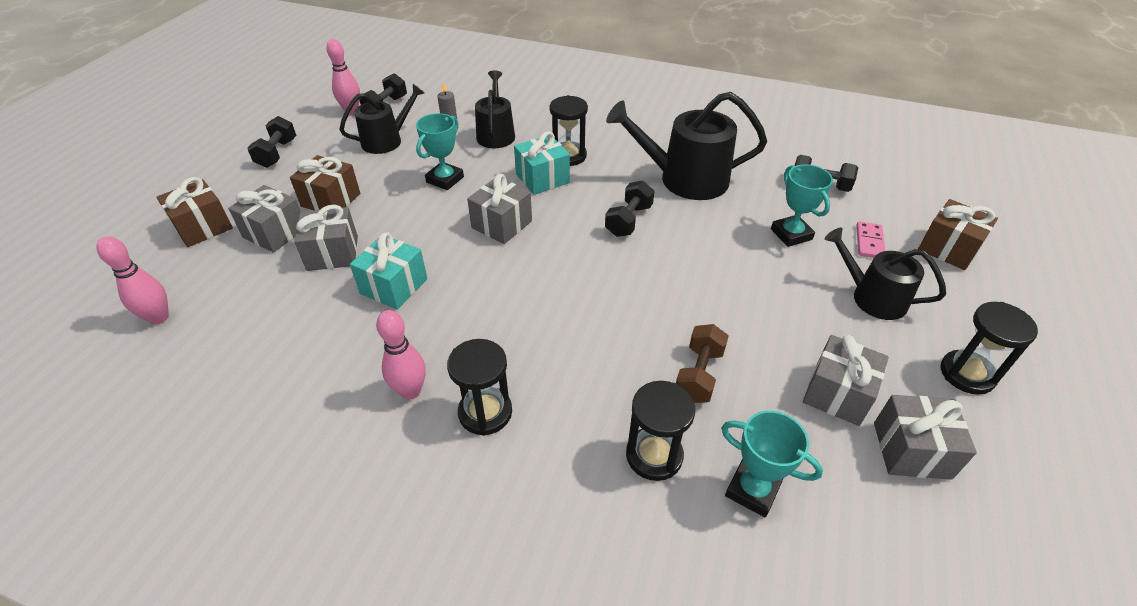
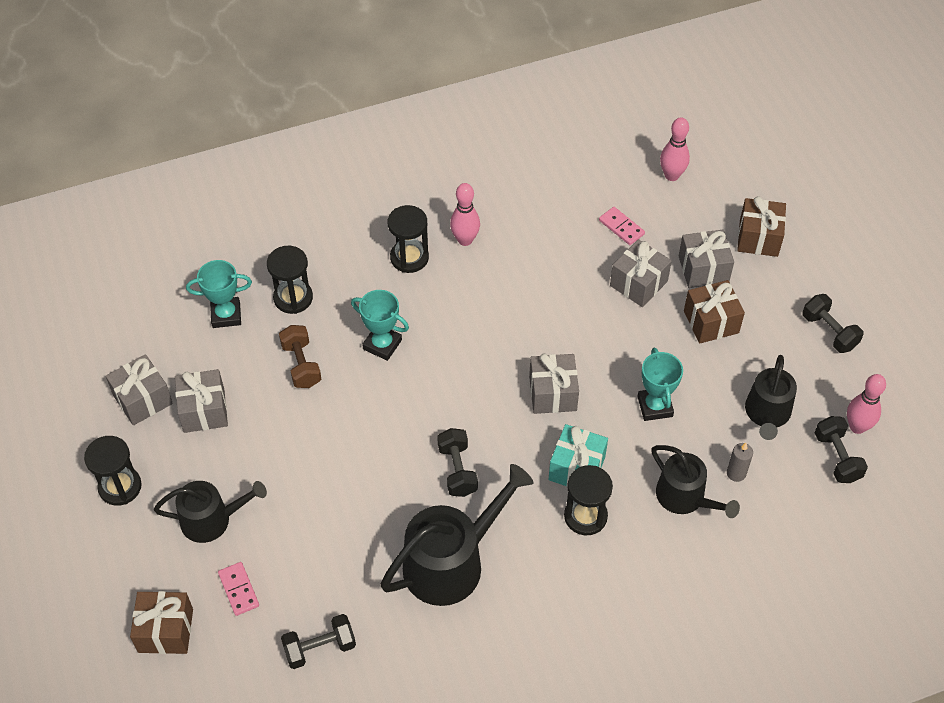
camera: 140 degrees right, 10 degrees up
turquoise gift [350,232,427,310] -> none
turquoise trophy [771,164,833,247] -> turquoise trophy moved to [351,290,409,361]
none -> pink domino [599,207,645,245]

